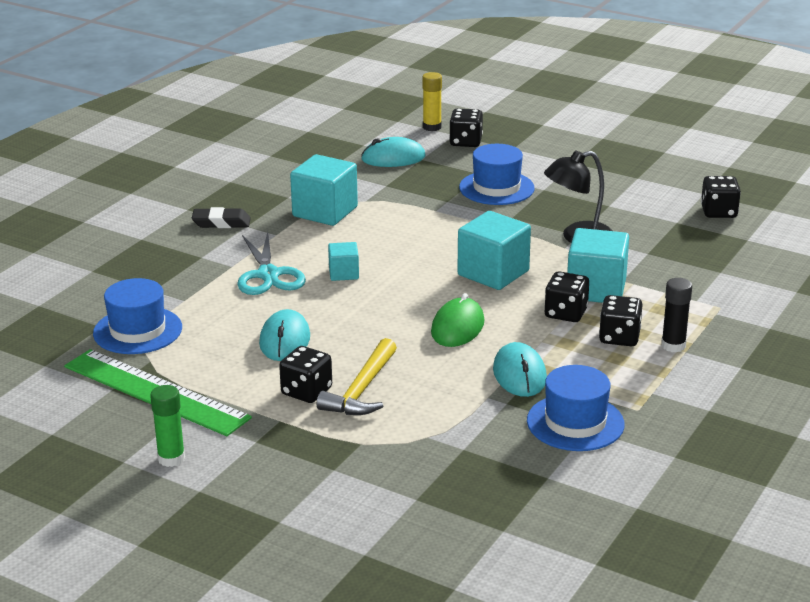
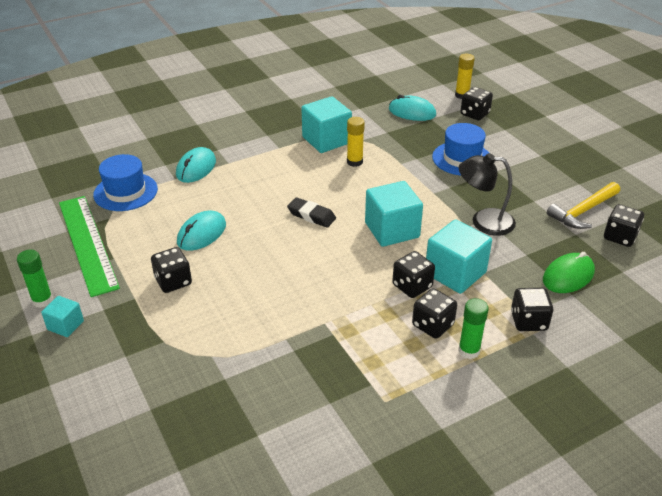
camera: 30 degrees right, 10 degrees up
black eraser [192,207,251,228] -> black eraser moved to [287,197,336,228]
turquoise scissors [237,232,306,295] -> none
yellow hammer [317,338,397,415] -> yellow hammer moved to [547,182,620,229]
turquoise cube [328,242,359,281] -> turquoise cube moved to [41,296,84,337]
green mouse [431,293,484,347] -> green mouse moved to [543,252,595,293]
turquoise mouse [493,342,547,397] -> turquoise mouse moved to [176,147,216,183]
blue hat [527,365,625,451] -> none
black glue stick [661,278,692,353] -> green glue stick [458,298,489,359]
none -> yellow glue stick [347,117,365,167]
none -> black dice [511,288,553,331]

